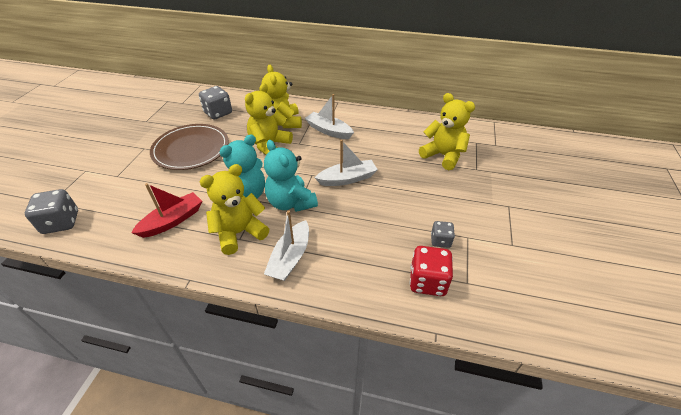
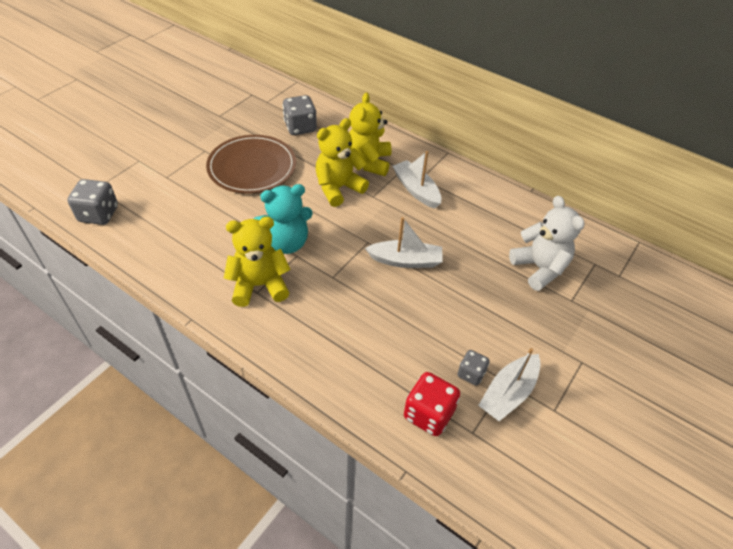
camera: 20 degrees right, 5 degrees up
red boat [131,183,202,238] -> none
turquoise teddy bear [264,140,318,212] -> none
white boat [264,210,309,281] -> white boat moved to [478,348,541,421]
yellow teddy bear [419,93,475,170] -> white teddy bear [509,196,585,291]

